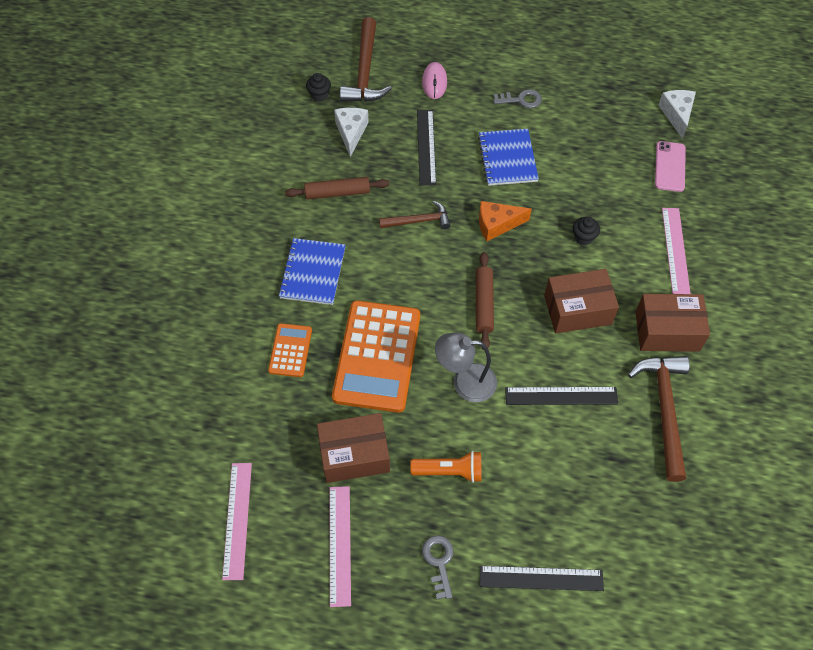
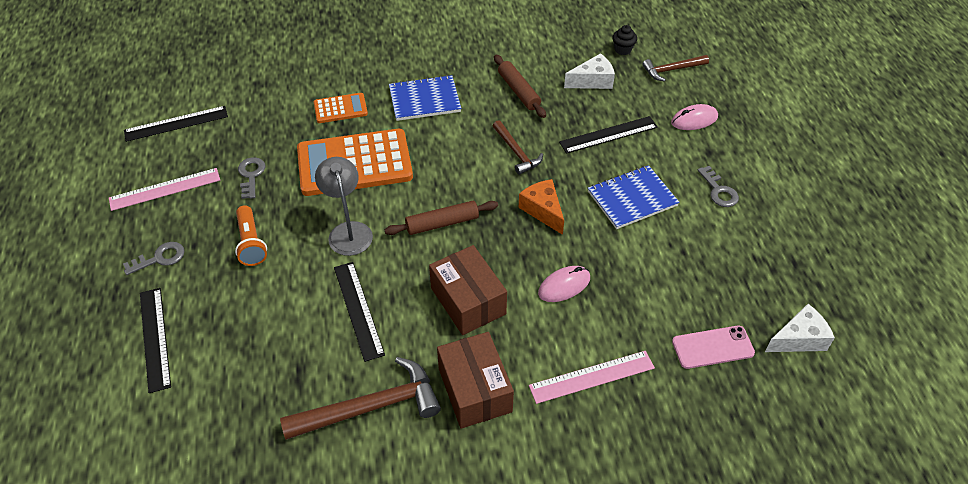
camera: 70 degrees right, 10 degrees down
pink ruler [222,463,252,580] -> black ruler [124,106,228,142]
brown box [317,413,390,483] -> grey key [238,157,265,199]
brown hammer [340,17,392,102] -> brown hammer [642,55,709,81], size x0.59
black cupcake [573,217,600,245] -> pink mouse [538,266,590,302]

